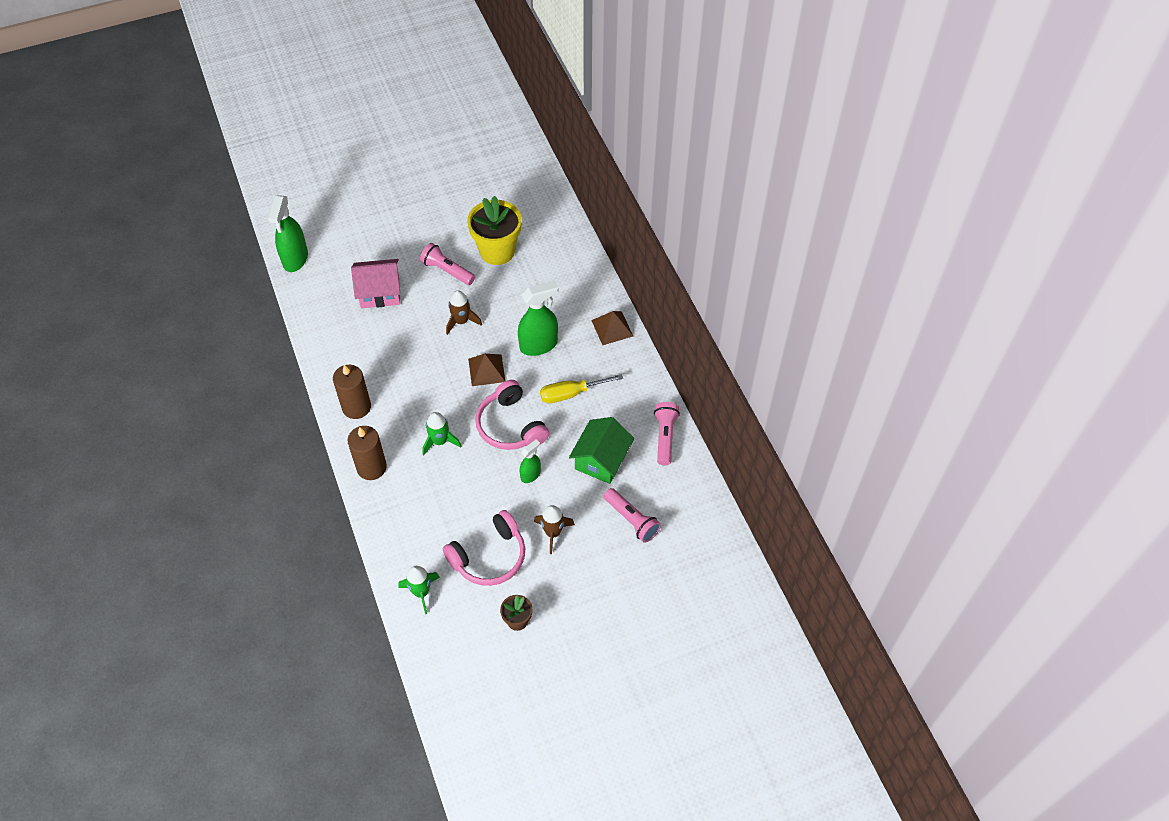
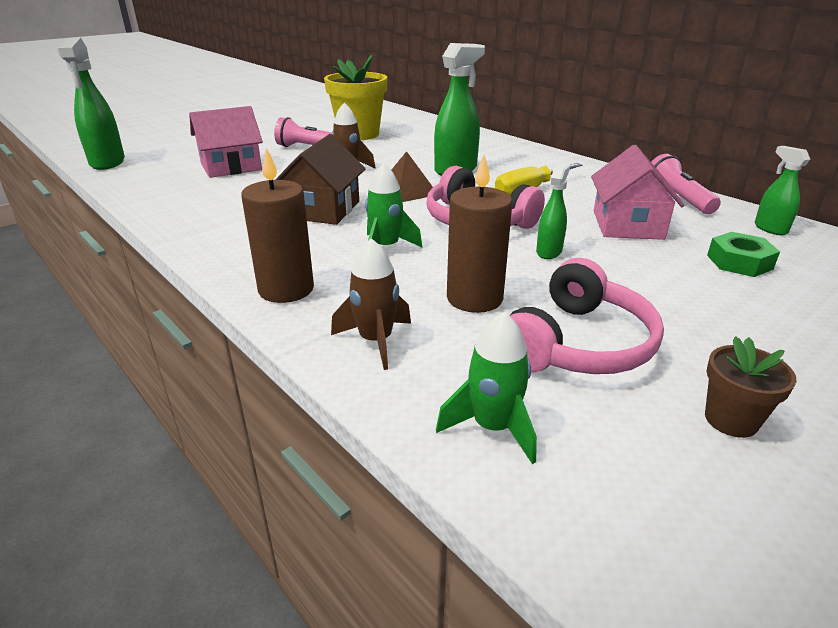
camera: 20 degrees left, 25 degrees down
brown candle [333,365,371,419] -> brown candle moved to [447,154,512,313]
brown rocket [534,505,575,554] -> brown rocket moved to [331,238,411,370]
green house [569,417,634,484] -> pink house [591,145,684,240]
brown pyramid [591,311,633,345] -> none
pink flashlight [604,488,661,543] -> green nut [707,232,780,277]
none -> brown house [275,134,366,225]
none -> green spray bottle [755,146,810,235]

